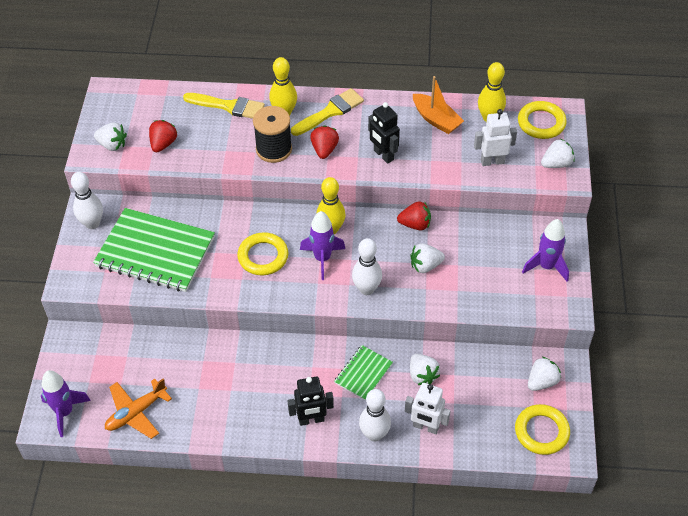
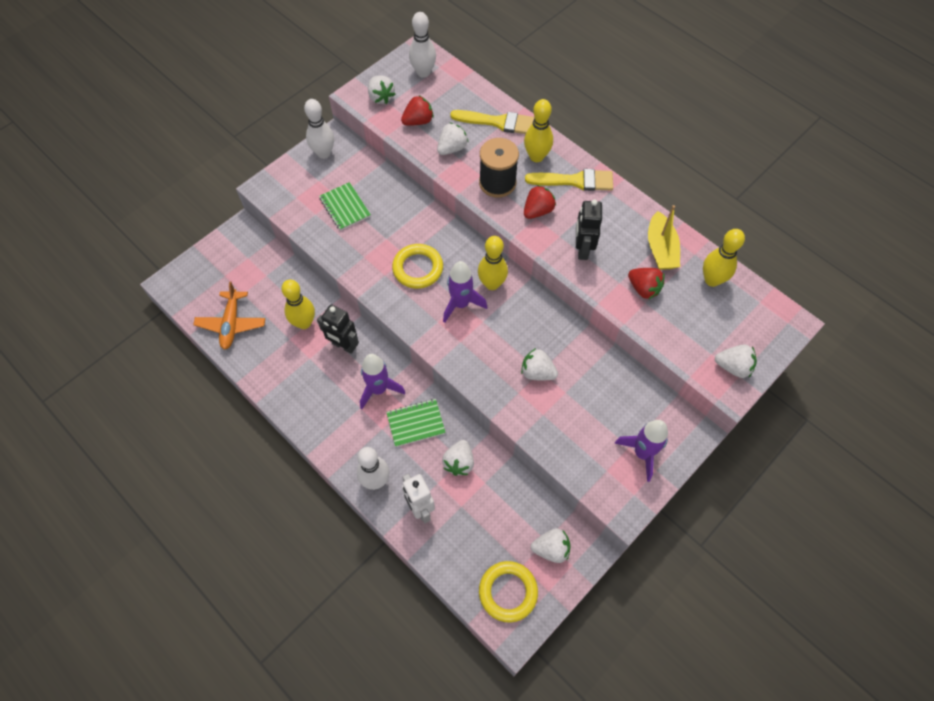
camera: 40 degrees right, 10 degrees up
purple rocket [41,370,91,437] -> purple rocket moved to [360,354,405,409]
green notebook [93,208,215,292] -> green notebook [319,182,371,231], size x0.49
orange plane [105,378,172,439] -> orange plane turned 90 degrees counterclockwise [193,282,265,350]
yellow brush [183,93,265,119] -> yellow brush turned 45 degrees counterclockwise [450,110,534,134]
black robot [288,377,334,426] -> black robot moved to [317,304,359,354]
white bowling pin [352,238,382,295] -> white bowling pin moved to [409,12,436,78]
red strawberry [397,201,431,230] -> red strawberry moved to [628,268,665,299]
orange boat [413,76,464,134] -> yellow boat [648,205,680,270]
white robot [474,109,517,166] -> none
yellow ring [518,101,567,139] -> none
none -> yellow bowling pin [281,280,315,329]
none -> white strawberry [437,122,468,155]

